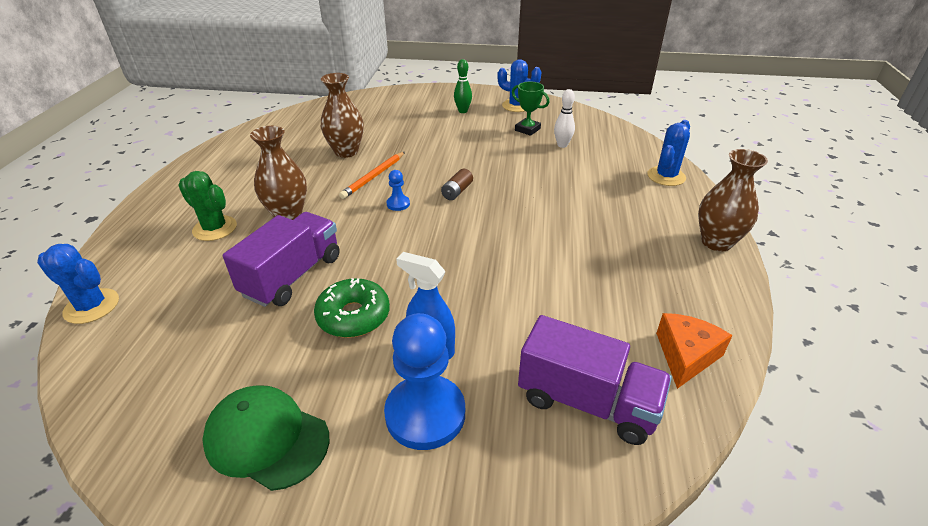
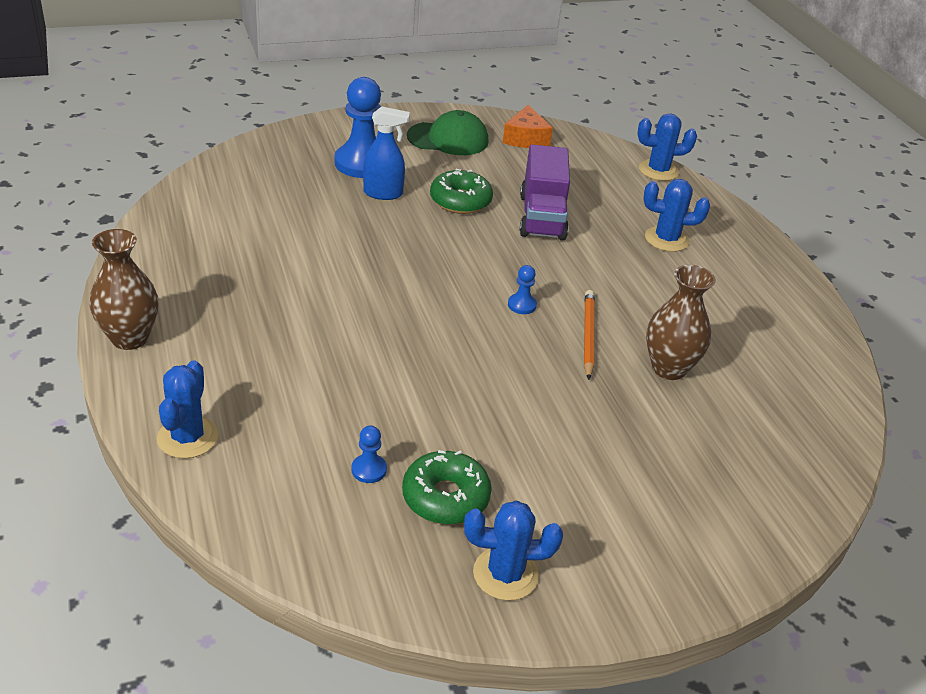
camera: 150 degrees right, 0 degrees up
green cactus [178,171,237,241] -> blue cactus [644,179,710,252]
brown vase [250,126,307,220] -> none
brown battery [441,169,473,200] -> none
green bowling pin [454,59,472,113] -> none
green trophy [512,82,549,136] -> green donut [402,450,492,525]
purple truck [518,315,672,445] -> none
white bowling pin [554,89,575,148] -> blue pawn [351,425,387,483]
orange cheese [656,313,733,389] -> orange cheese moved to [503,105,553,148]

